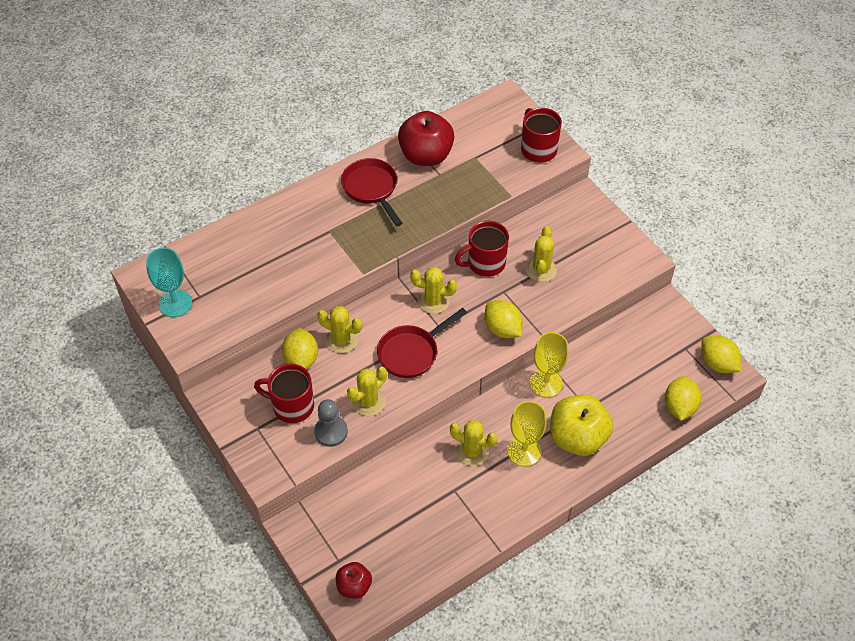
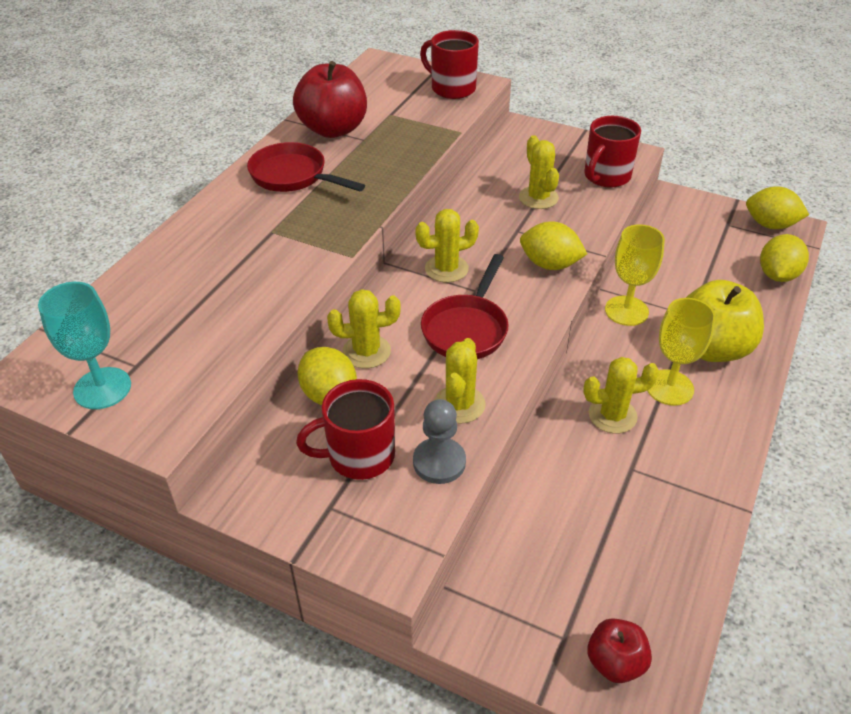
camera: 30 degrees left, 10 degrees down
red mug [455,221,509,277] -> red mug moved to [584,116,641,188]
yellow lemon [665,376,701,421] -> yellow lemon turned 45 degrees clockwise [760,234,809,282]

